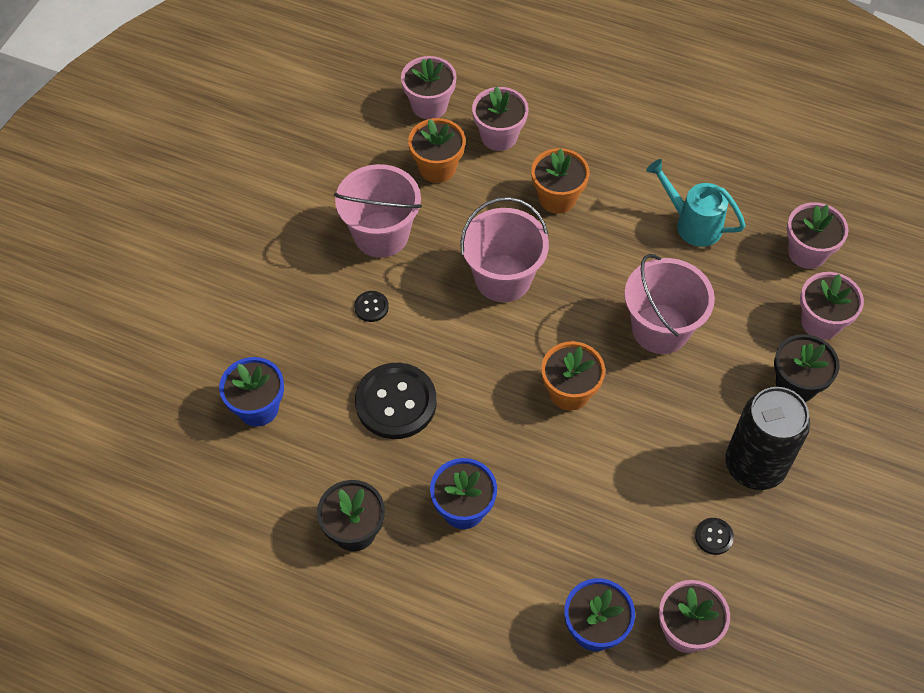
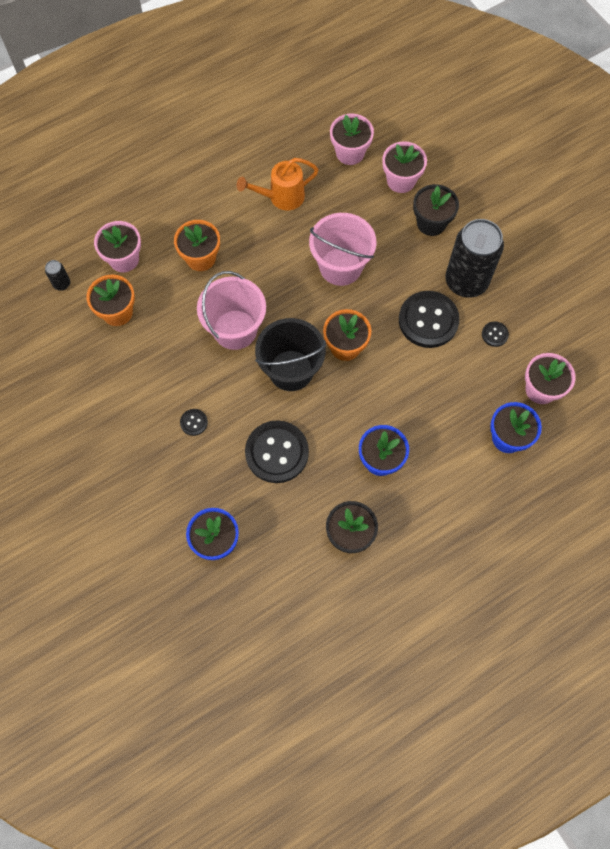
camera: 55 degrees left, 10 degrees up
pink bucket [334,164,422,258] -> none
pink flower pot [401,56,457,119] -> black can [45,260,70,291]
turquoise watering can [646,159,745,247] -> orange watering can [237,158,319,211]
none -> black bucket [255,318,326,391]
none -> black button [399,291,460,348]

